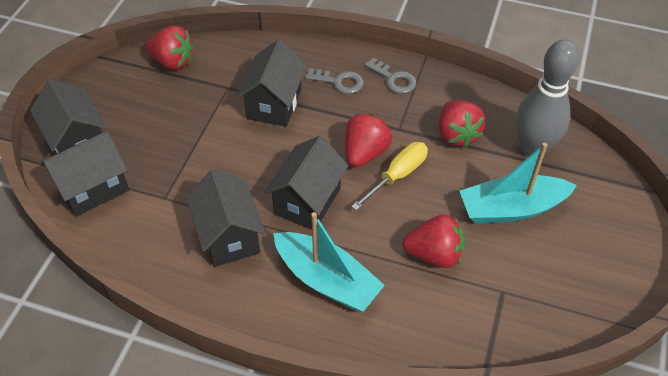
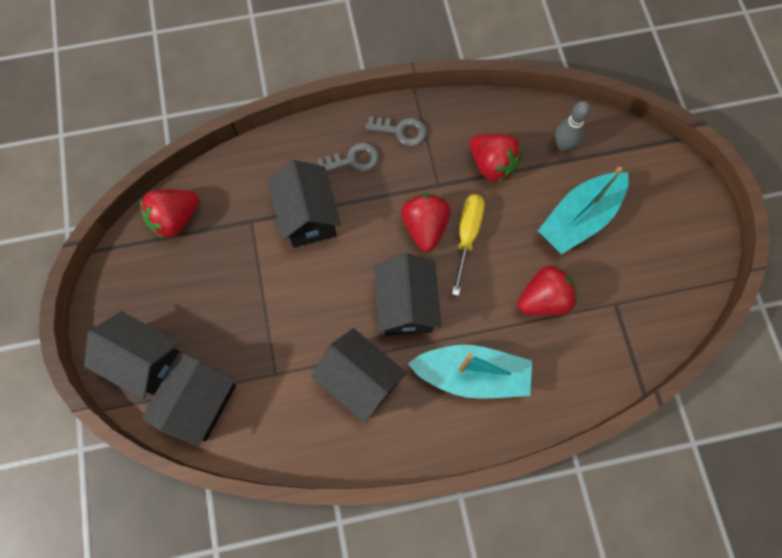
camera: 30 degrees left, 20 degrees up
red strawberry [145,26,195,70] -> red strawberry turned 150 degrees clockwise [140,189,199,239]
grey bowling pin [515,40,580,156] -> grey bowling pin [555,101,591,151], size x0.54

